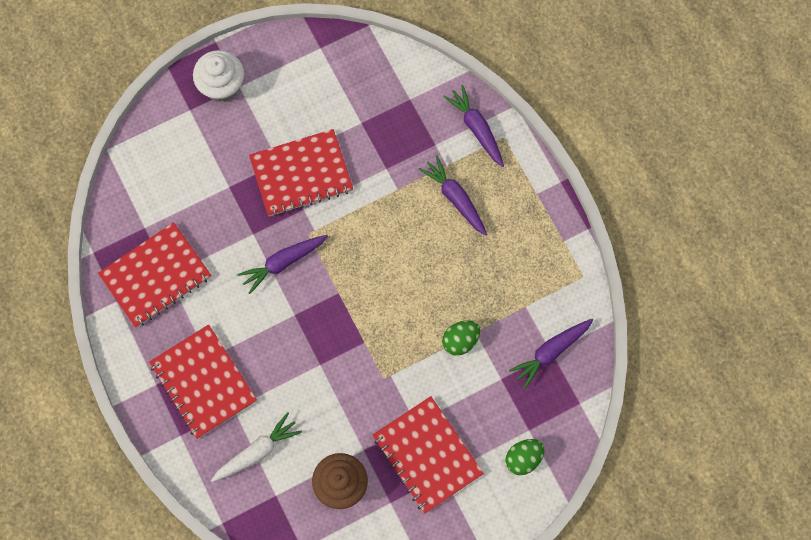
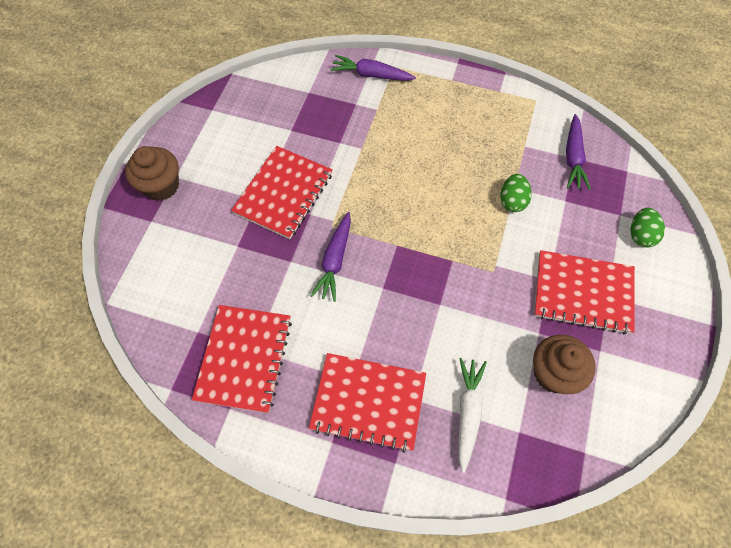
camera: 45 degrees left, 10 degrees down
white cupcake [193,50,244,102] -> brown cupcake [125,146,179,201]
purple carrot [419,155,487,236] -> none

